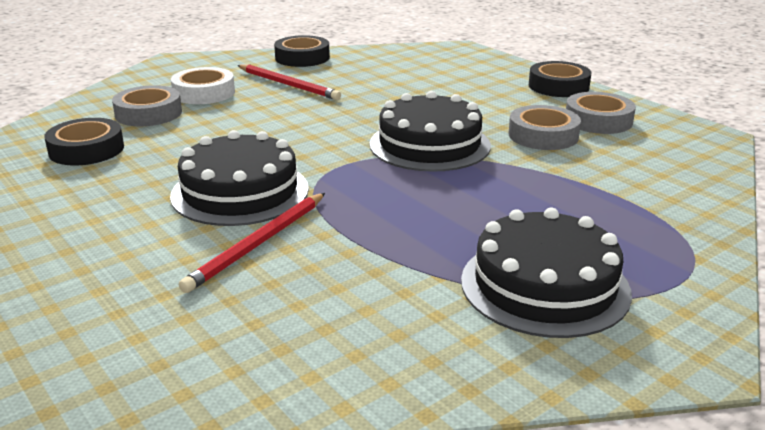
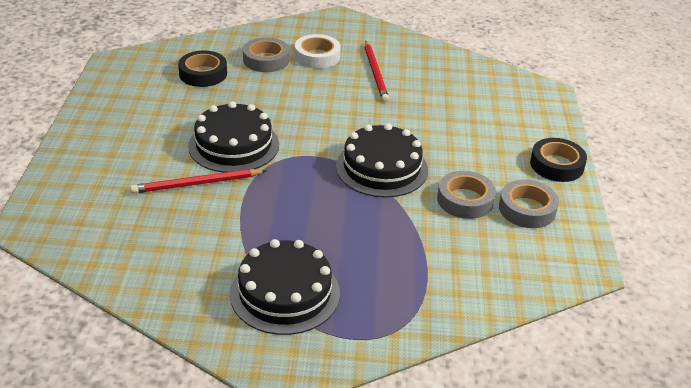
camera: 40 degrees right, 10 degrees up
black tape [274,35,330,67] -> none

